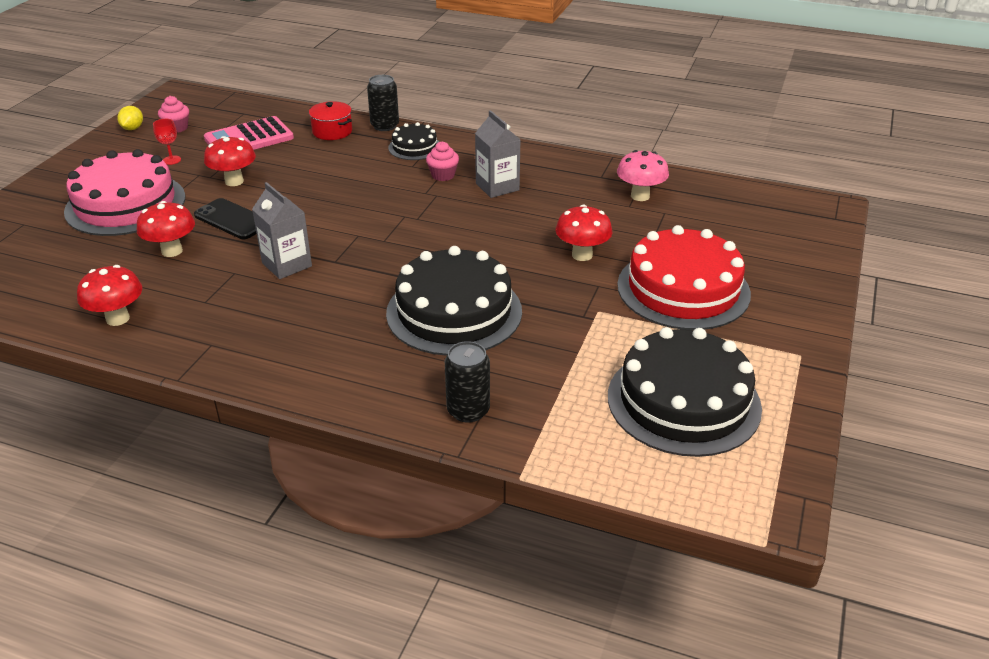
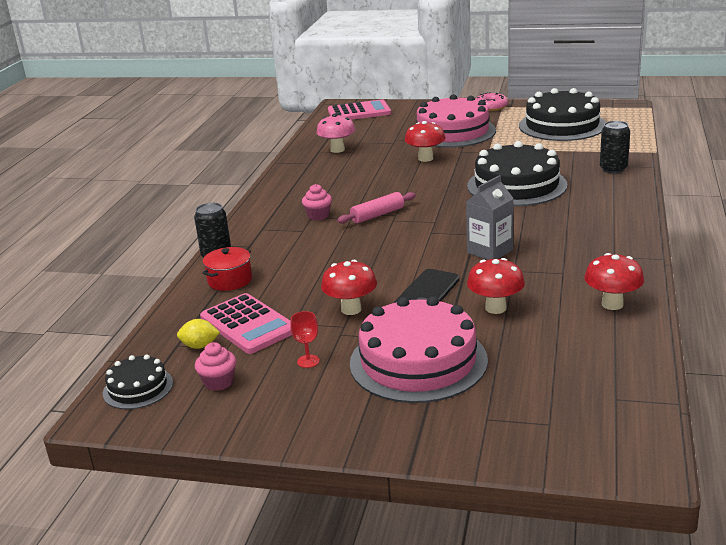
camera: 95 degrees left, 10 degrees down
yellow lemon [117,106,143,130] -> yellow lemon moved to [177,319,220,349]
black cake [388,122,439,160] -> black cake moved to [103,354,173,409]
grey carton [475,110,520,198] -> none
red cake [617,225,751,330] -> pink cake [416,94,496,148]
none -> pink calculator [328,99,391,120]
none -> pink rolling pin [337,192,416,224]
none -> pink donut [475,92,508,111]

